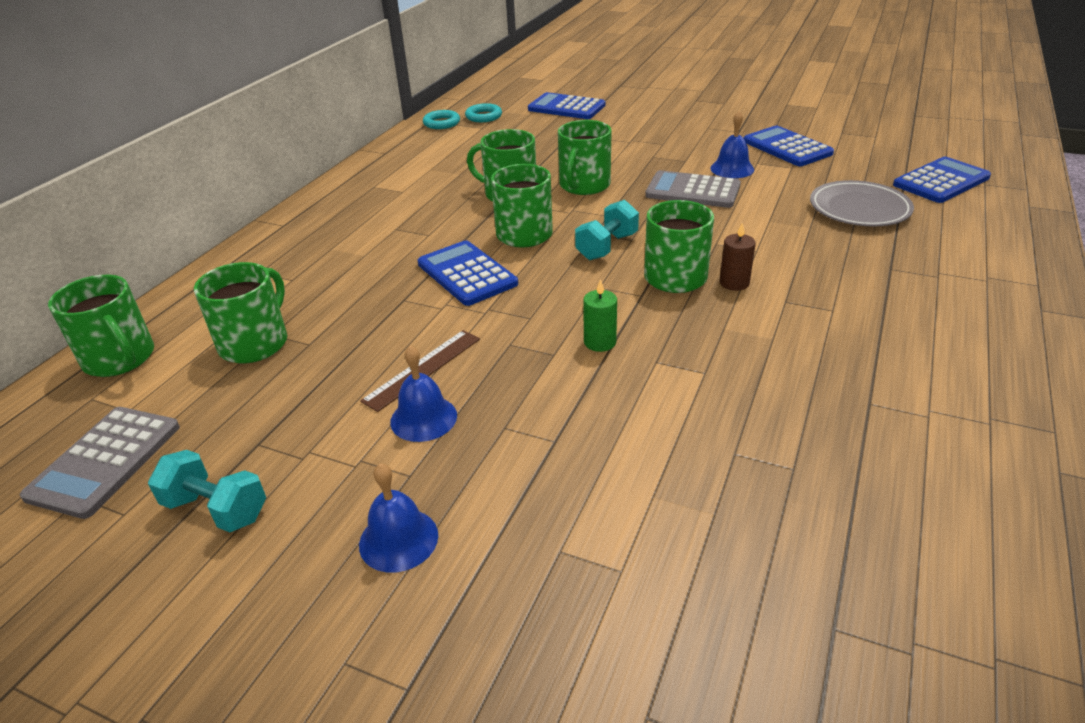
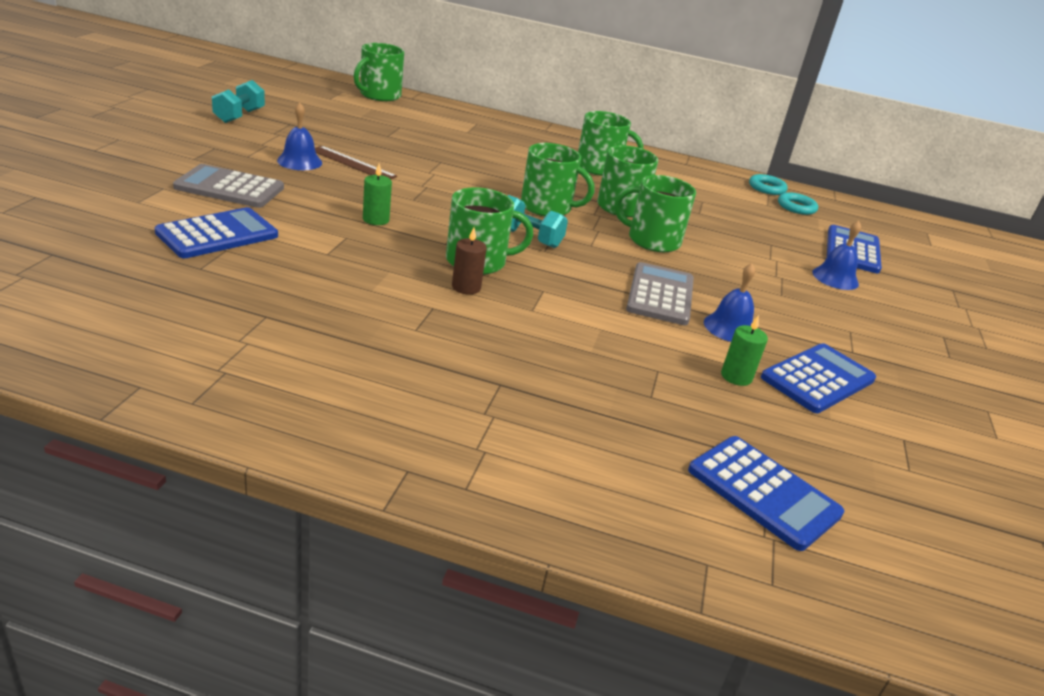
camera: 75 degrees right, 5 degrees down
grey calculator [20,407,180,519] -> grey calculator moved to [173,164,284,208]
green mug [194,262,287,363] -> green mug moved to [578,111,643,176]
blue bell [359,463,438,573] -> blue bell moved to [812,221,861,290]
blue calculator [418,240,518,306] -> blue calculator moved to [155,207,278,258]
grey plate [810,180,914,226] -> none
none -> green candle [721,315,768,386]

